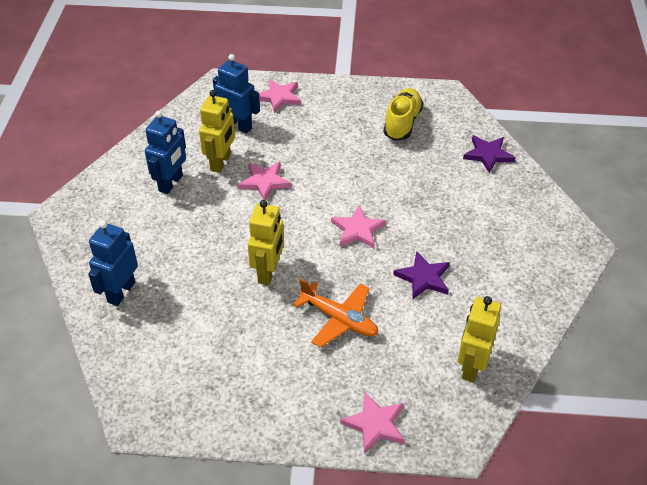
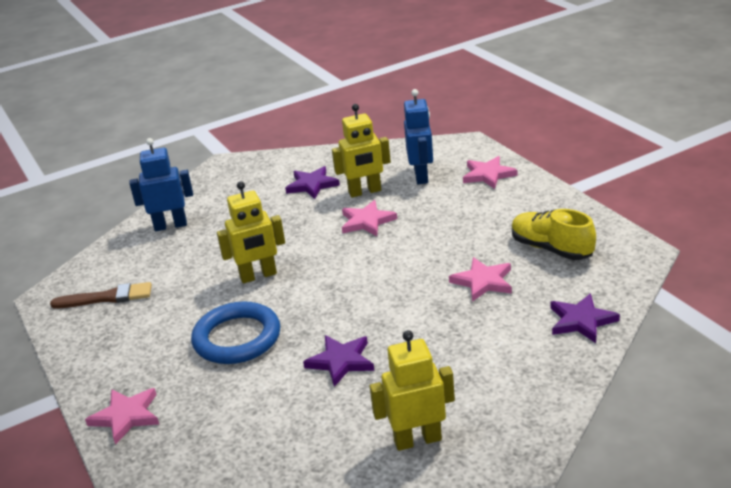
camera: 60 degrees right, 15 degrees down
blue robot [145,111,186,194] -> purple star [285,166,340,199]
orange plane [293,279,378,348] -> blue ring [191,302,280,364]
pink star [331,205,386,248] -> pink star moved to [449,257,512,302]
yellow shoe [383,88,423,141] -> yellow shoe turned 120 degrees counterclockwise [512,209,596,260]
yellow robot [458,296,501,382] -> yellow robot moved to [370,330,455,451]
none -> brown brush [50,282,152,308]

